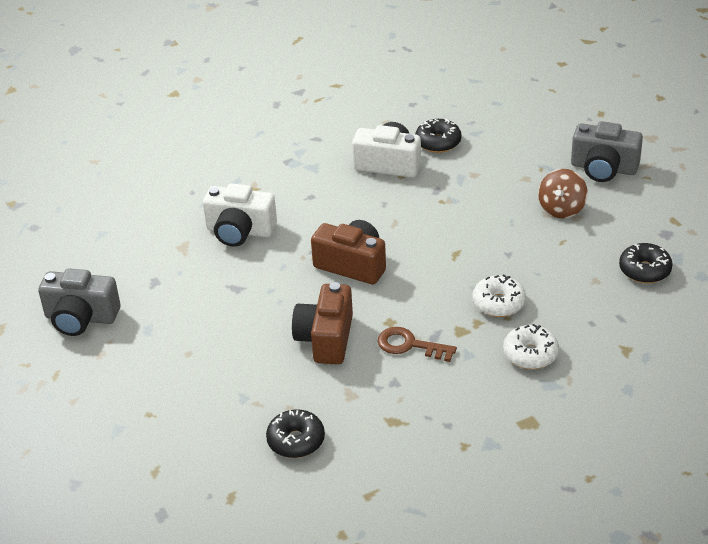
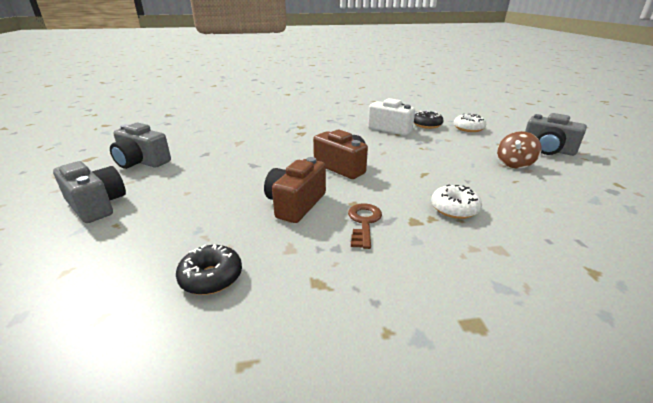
camera: 15 degrees right, 10 degrees down
white camera [203,183,277,247] -> none
brown key [377,327,457,362] -> brown key turned 60 degrees clockwise [348,203,382,249]
white donut [503,324,559,369] -> white donut moved to [454,114,486,132]
black donut [619,243,673,283] -> none
none -> grey camera [53,161,126,223]

